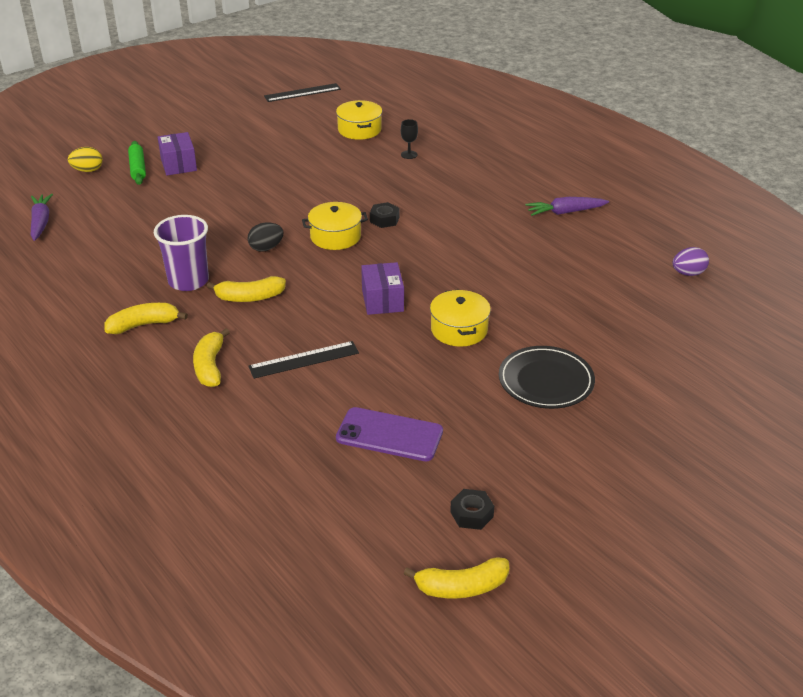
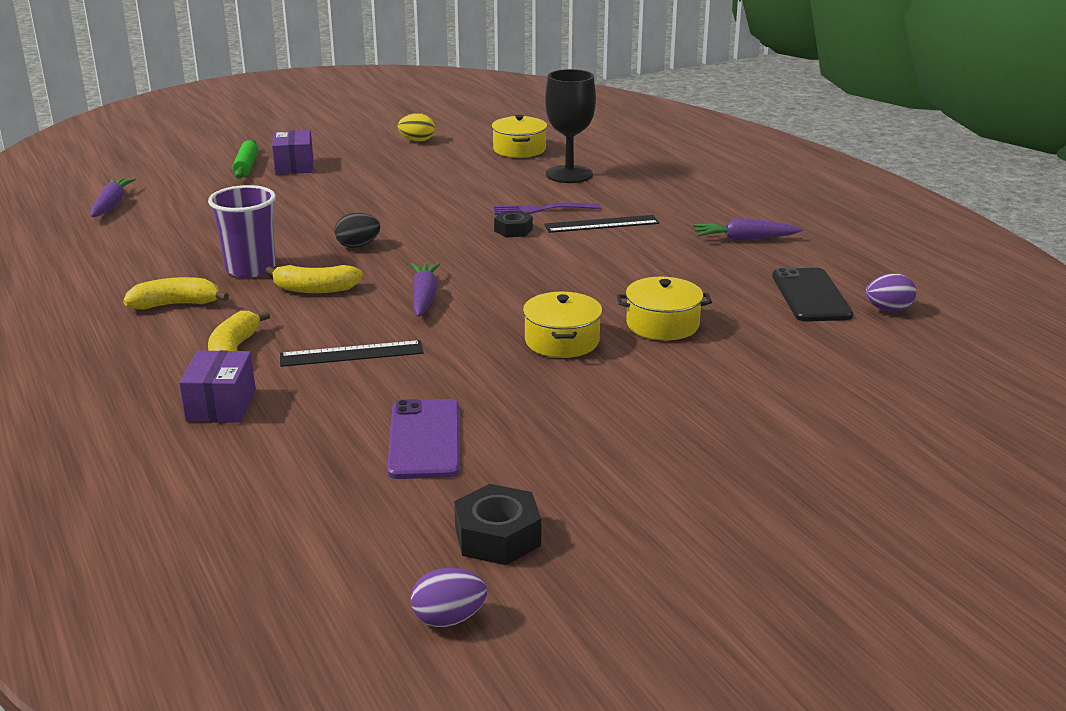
camera: 10 degrees right, 10 degrees down
yellow egg [68,147,102,172] -> yellow egg moved to [398,113,435,142]
black ruler [264,83,341,102] -> black ruler moved to [544,215,659,233]
yellow pot [302,202,368,250] -> yellow pot moved to [617,277,712,341]
purple phone [336,407,443,461] -> purple phone turned 60 degrees clockwise [387,399,460,479]
purple box [361,262,404,315] -> purple box moved to [179,350,256,423]
black goblet [401,119,418,159] -> black goblet [545,69,596,183], size x2.33
yellow banana [404,557,509,598] -> purple egg [411,568,487,627]
black nut [450,489,494,530] -> black nut [454,484,541,565], size x1.50
black plate [499,346,595,409] -> none
none -> purple carrot [411,263,440,317]
none -> purple fork [494,203,600,215]
none -> black phone [772,268,853,322]

